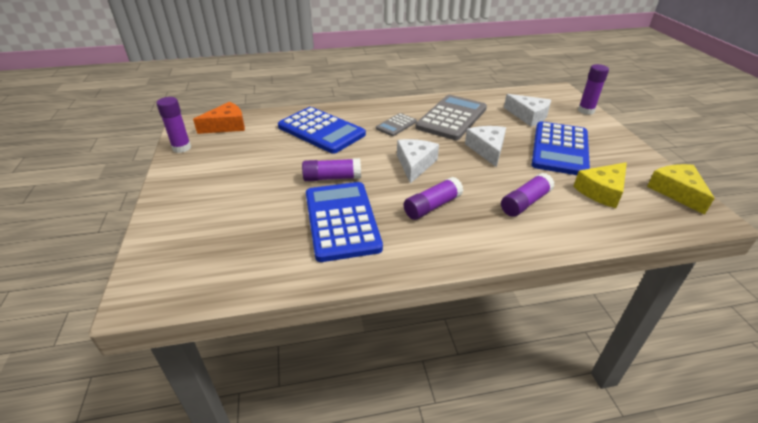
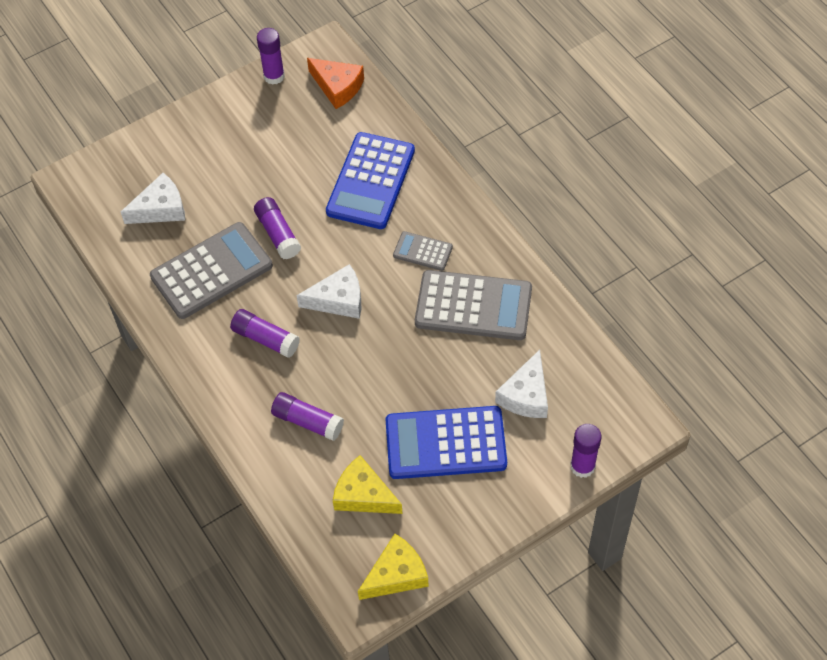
camera: 70 degrees right, 20 degrees up
blue calculator [306,182,383,262] -> grey calculator [150,222,273,319]
white cheese [465,126,506,167] -> white cheese moved to [121,173,185,224]

